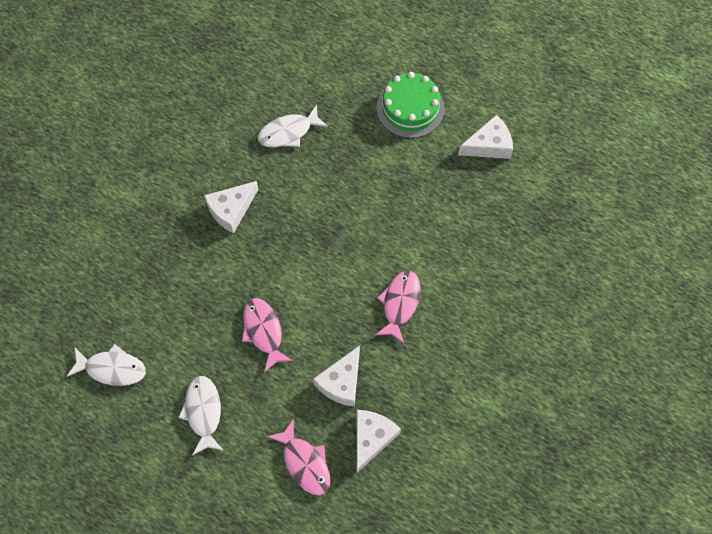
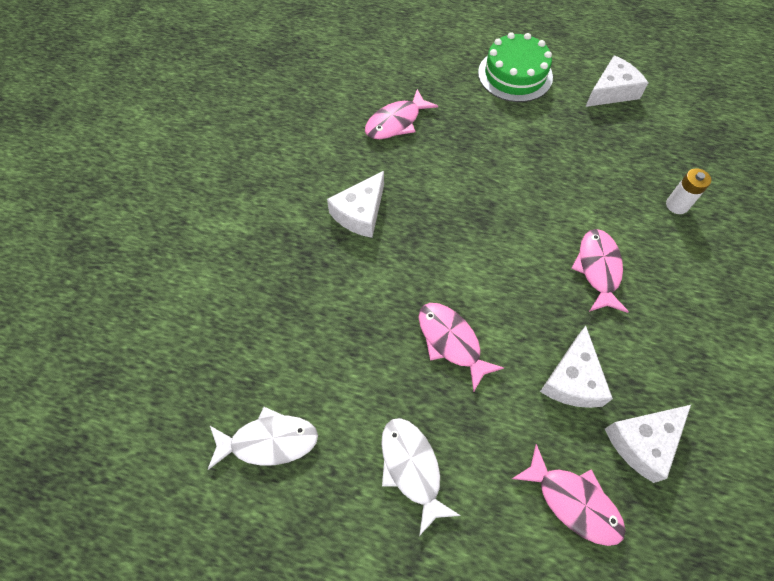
camera: 15 degrees left, 5 degrees down
white fish [258,104,328,147] -> pink fish [365,89,438,139]
white cheese [357,410,401,473] -> white cheese turned 135 degrees counterclockwise [605,405,691,483]
none -> white battery [666,168,711,214]

